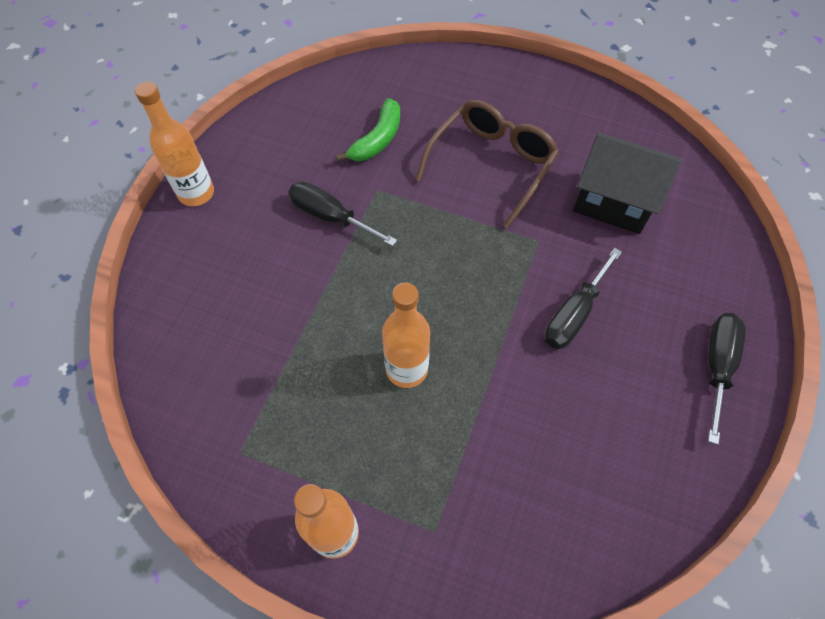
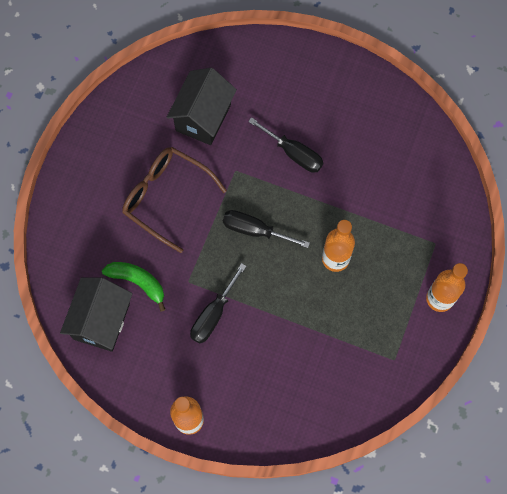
camera: 90 degrees left, 10 degrees up
black screwdriver [708,313,746,445] -> black screwdriver moved to [223,210,310,248]
none -> black house [60,277,133,352]

